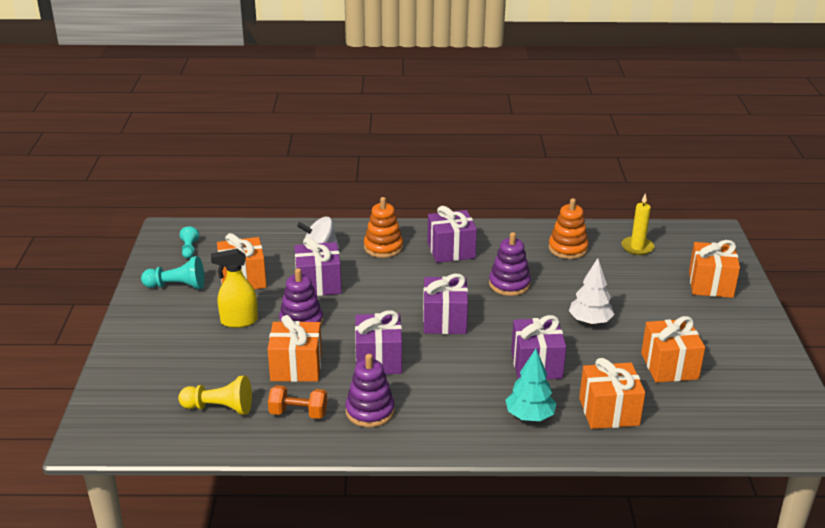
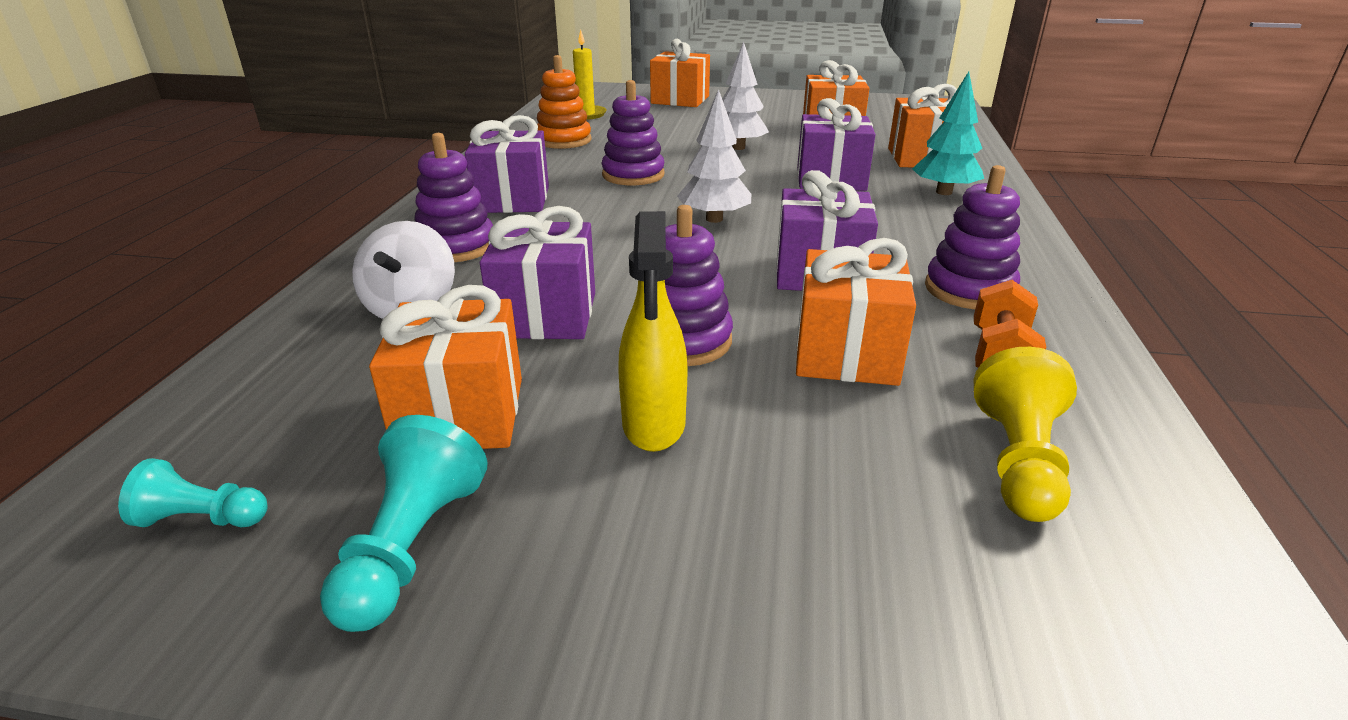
camera: 80 degrees left, 0 degrees up
orange stacking toy [364,197,403,258] -> purple stacking toy [414,133,493,262]
purple gift [423,274,468,334] -> white tree [677,89,751,223]

